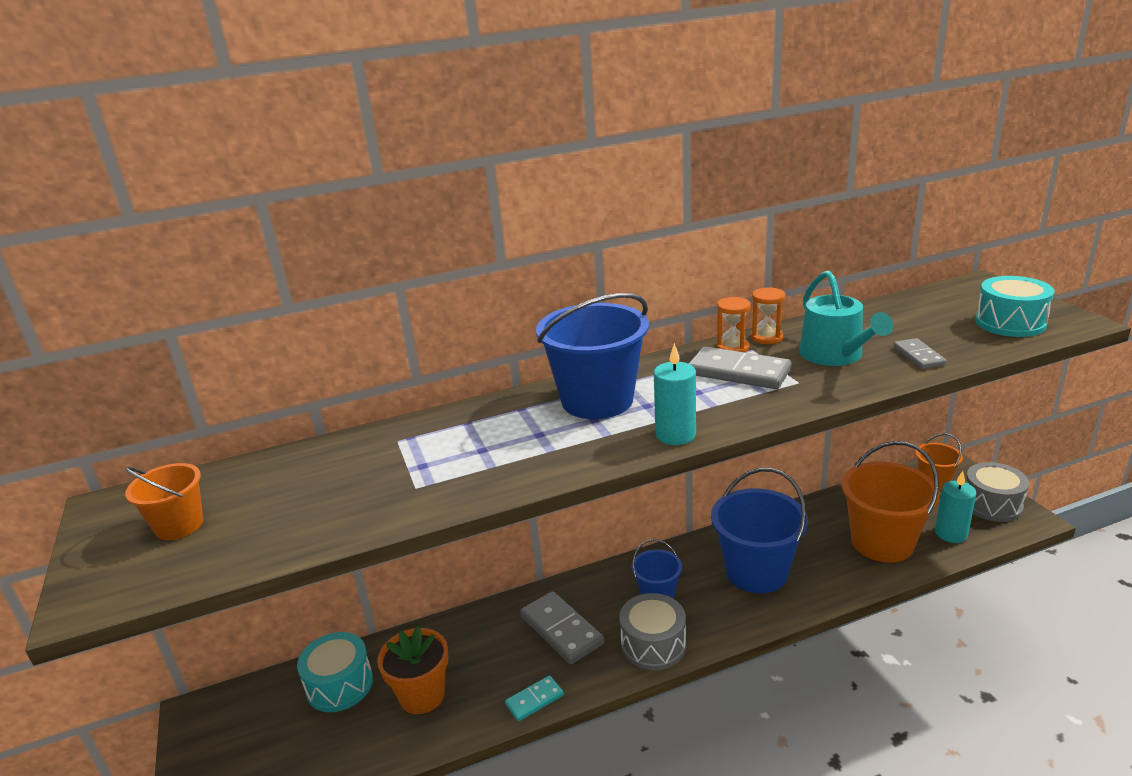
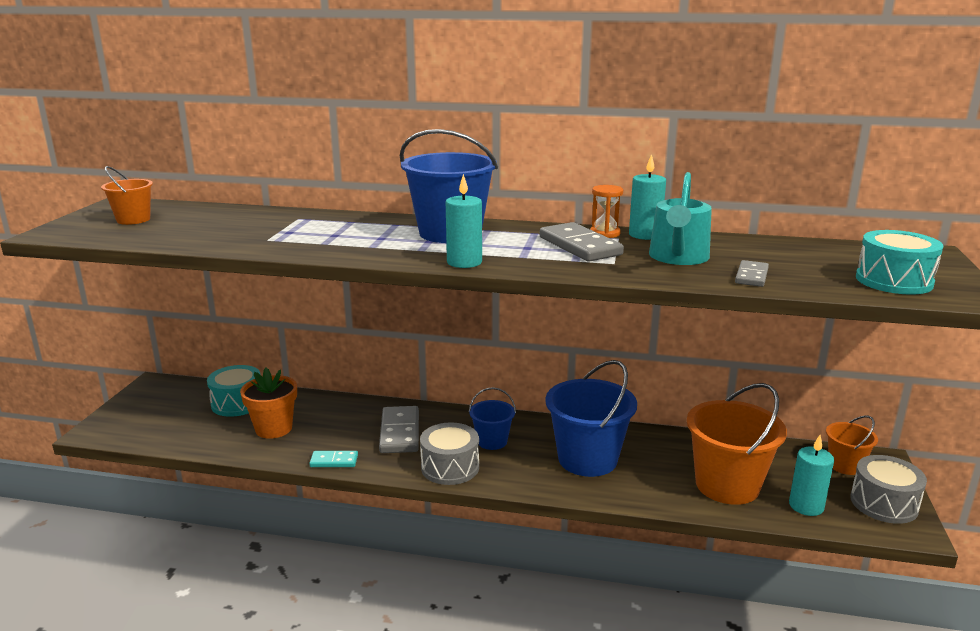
camera: 30 degrees right, 5 degrees down
orange hourglass [751,287,785,344] -> turquoise candle [629,154,666,240]

